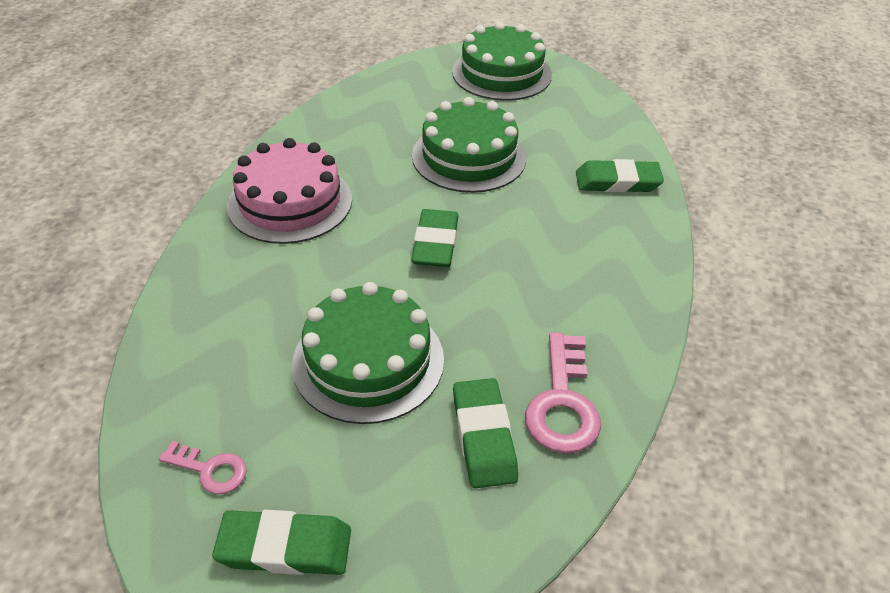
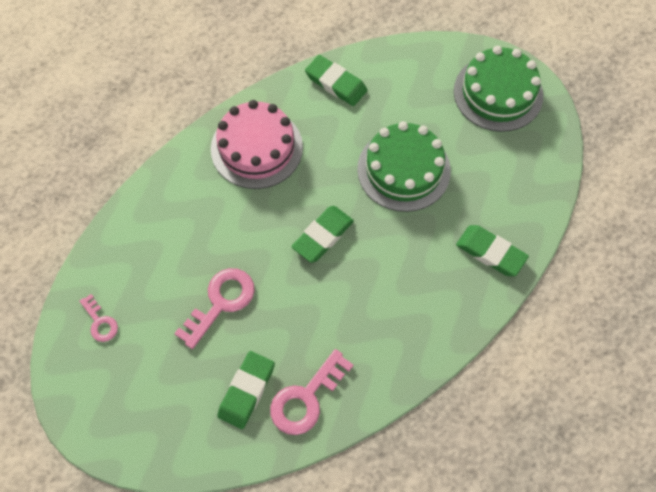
camera: 35 degrees right, 20 degrees up
green eraser [212,510,351,575] -> green eraser moved to [305,55,367,106]
green cake [292,282,444,424] -> pink key [174,268,255,349]

